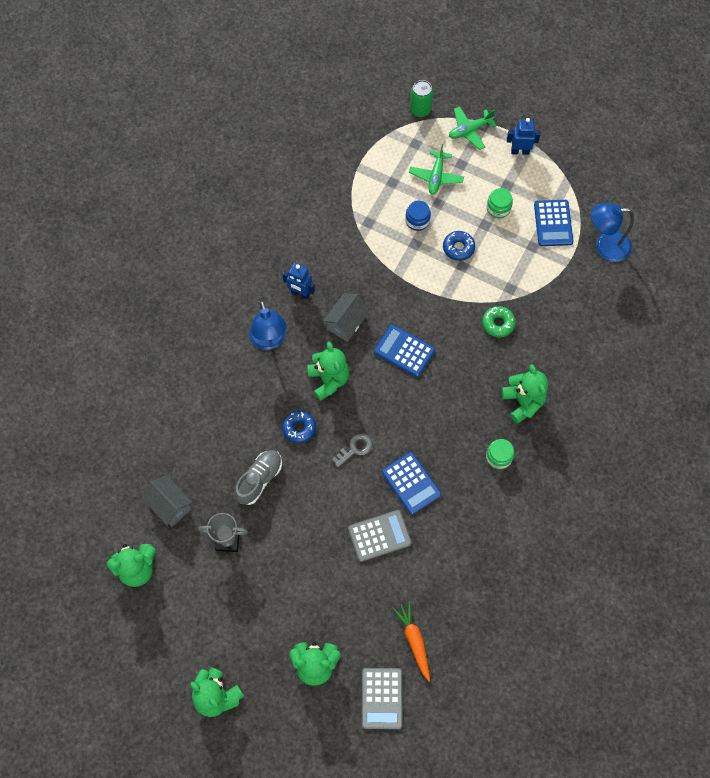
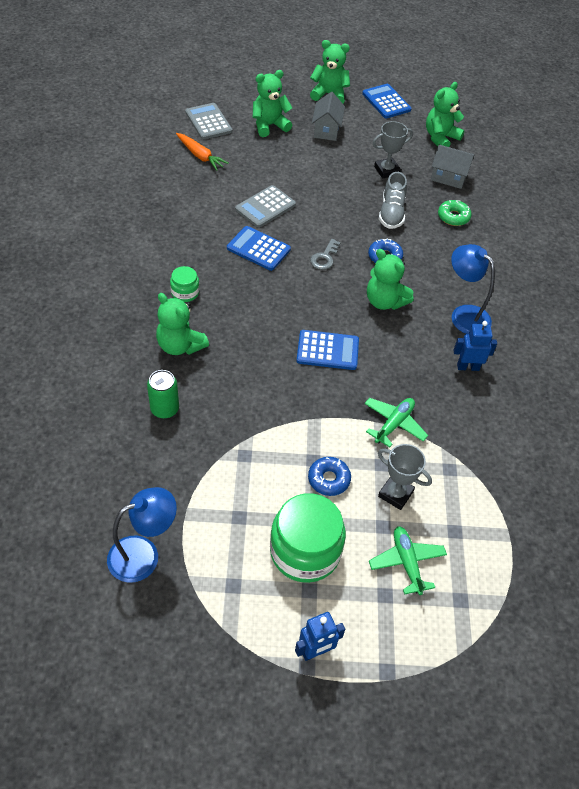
camera: 150 degrees right, 15 degrees down
grey house [323,293,370,342] -> grey house moved to [312,92,345,141]
blue jar [405,201,431,231] -> grey trophy [378,444,432,510]
green can [410,80,433,117] -> green can moved to [147,370,179,419]
green plane [449,106,497,150] -> green plane moved to [365,398,428,448]
green donut [482,306,516,337] -> green donut moved to [438,200,472,226]
green jar [487,188,513,218] -> green jar [270,493,346,583], size x2.04
blue calculator [534,200,573,246] -> blue calculator moved to [362,84,412,118]

